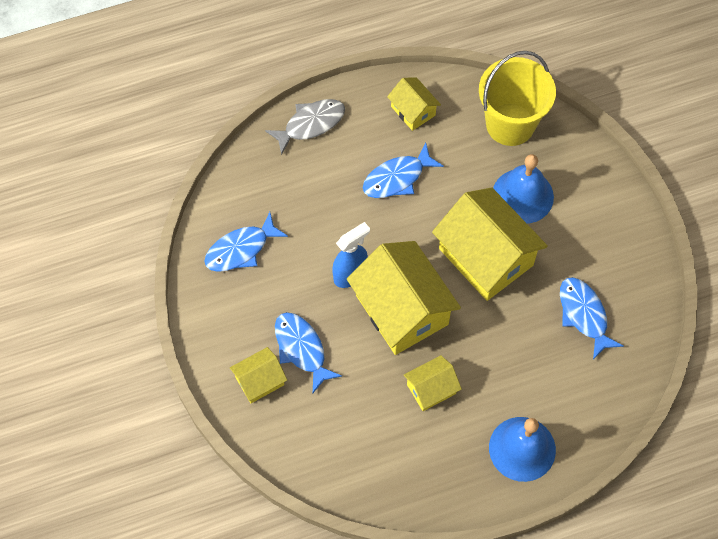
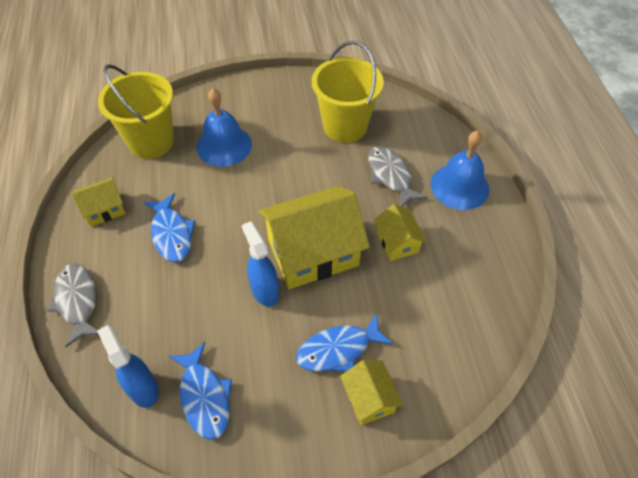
camera: 80 degrees left, 10 degrees down
yellow house [432,188,548,301] -> none
blue fish [560,277,623,360] -> yellow bucket [312,41,384,143]
none -> blue spray bottle [97,325,159,408]
none -> grey fish [368,146,427,207]

